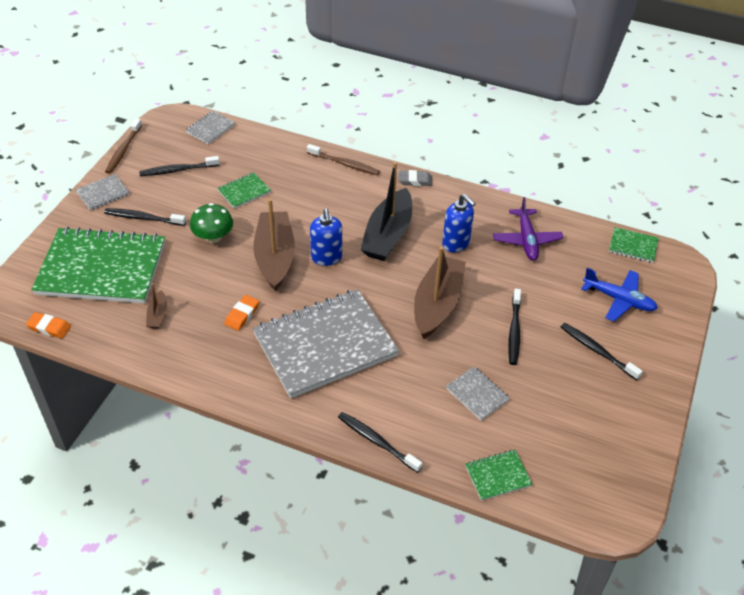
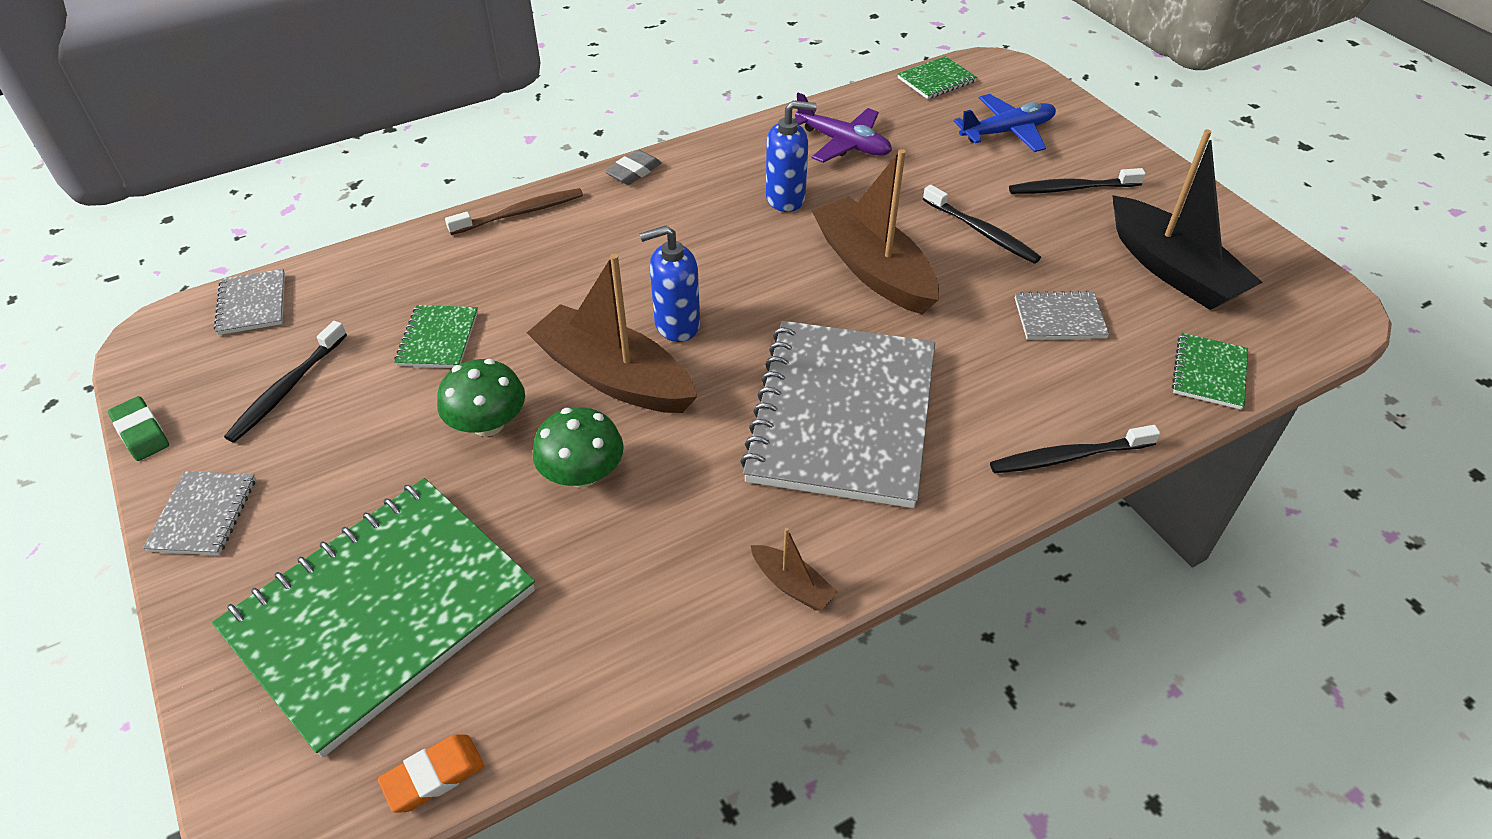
camera: 50 degrees left, 0 degrees up
black toothbrush [104,208,186,226] -> none
brown toothbrush [105,118,142,174] -> green eraser [108,396,169,461]
brown boat [146,283,167,329] -> brown boat moved to [751,528,838,611]
orange eraser [225,295,259,331] -> none
blue soap dispenser [310,208,342,266] -> blue soap dispenser turned 135 degrees clockwise [639,226,700,342]
black boat [360,162,412,261] -> black boat moved to [1112,129,1263,310]
none -> green mushroom [532,407,624,488]

